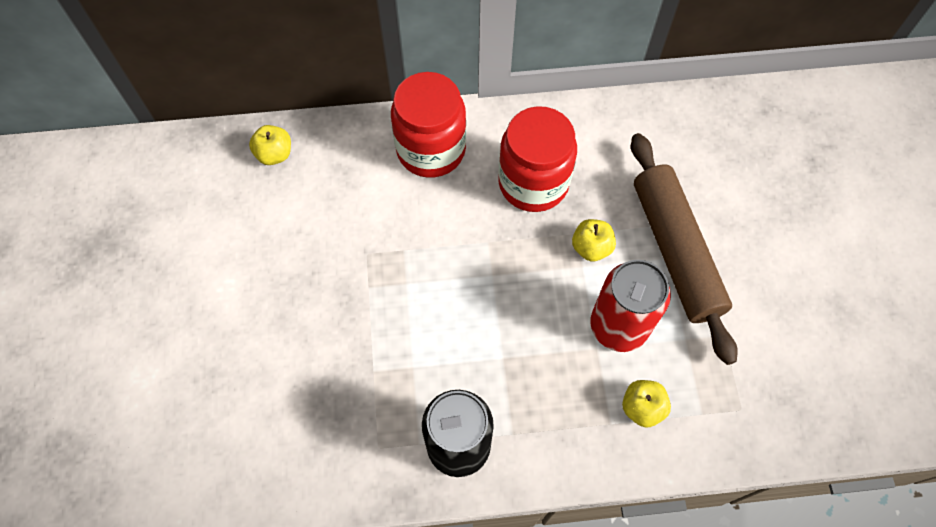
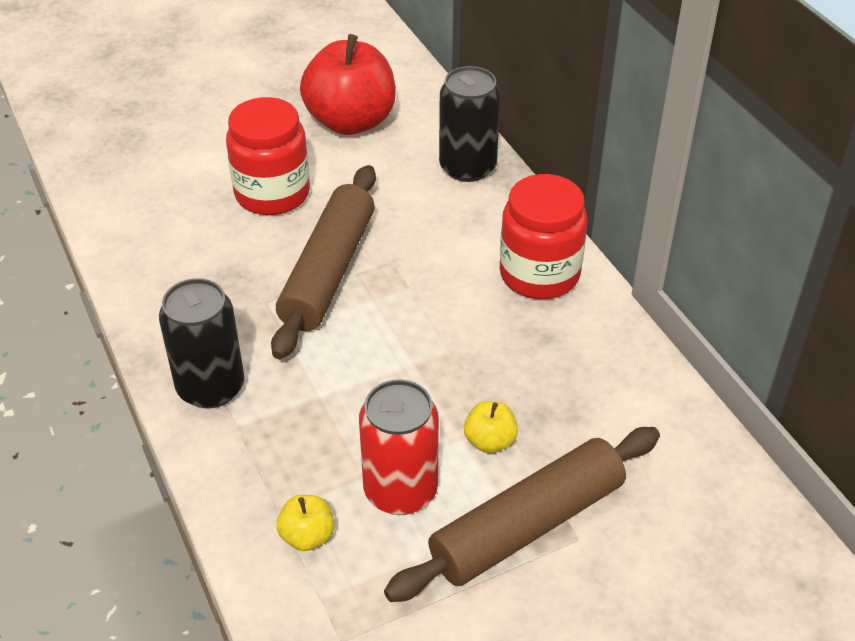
camera: 70 degrees right, 20 degrees down
yellow apple [249,125,291,165] -> black can [439,66,501,182]
red jar [498,106,577,212] -> red jar moved to [226,97,310,215]
none -> brown rolling pin [271,165,376,359]
none -> red apple [300,34,396,135]

